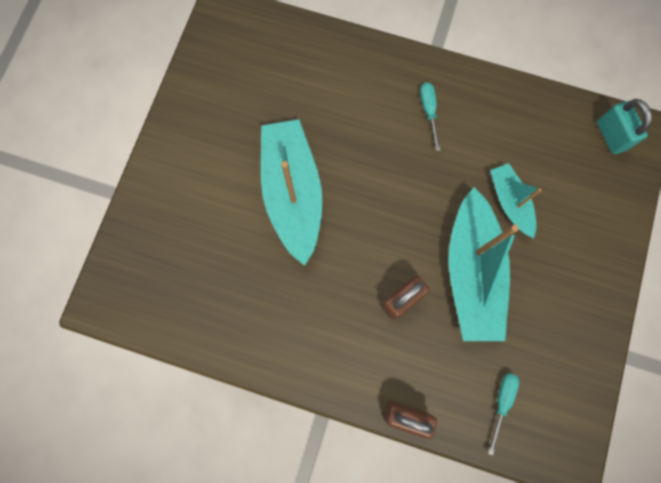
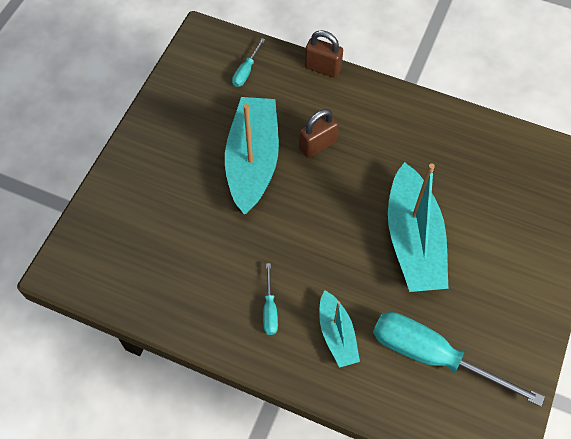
camera: 175 degrees left, 15 degrees down
turquoise boat [490,163,542,238] -> turquoise boat moved to [319,290,360,368]
turquoise padlock [597,99,652,154] -> none
none -> turquoise screwdriver [373,312,545,407]

